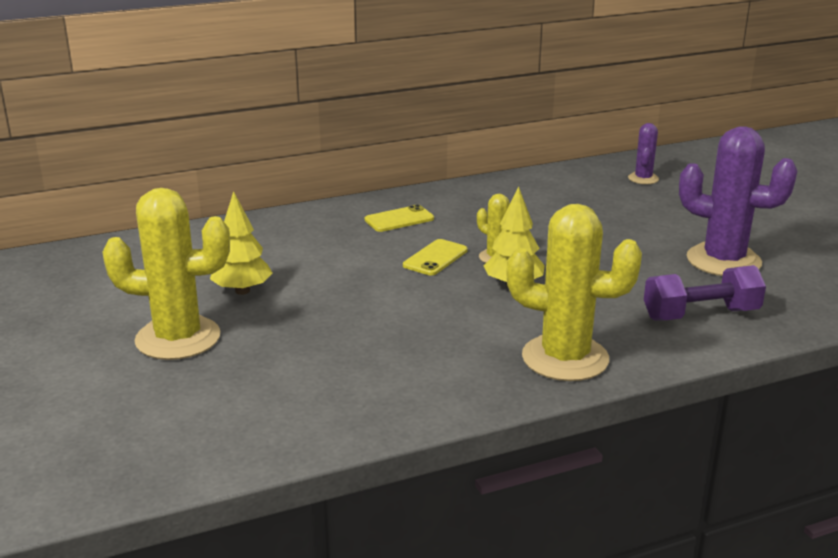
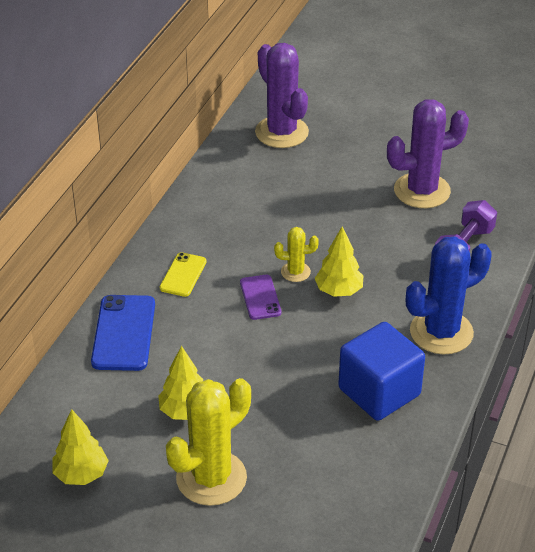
camera: 45 degrees left, 15 degrees up
yellow phone [403,239,468,275] -> purple phone [240,275,281,320]
yellow cactus [506,204,642,381] -> blue cactus [406,237,492,354]
purple cactus [628,123,659,184] -> purple cactus [255,43,309,148], size x2.03
none -> yellow tree [52,409,109,485]
none -> blue phone [91,295,155,371]
none -> blue cube [338,322,425,421]

